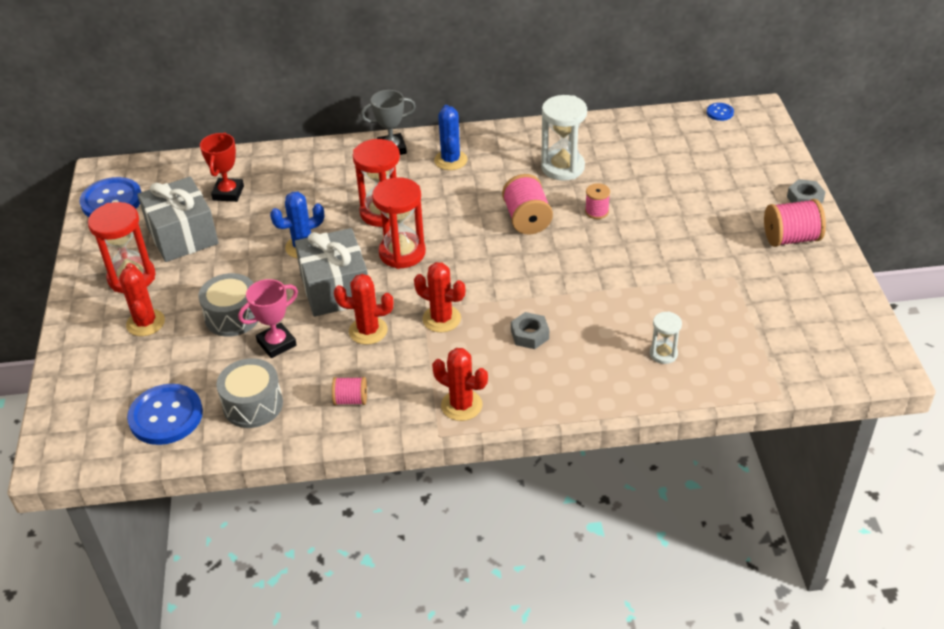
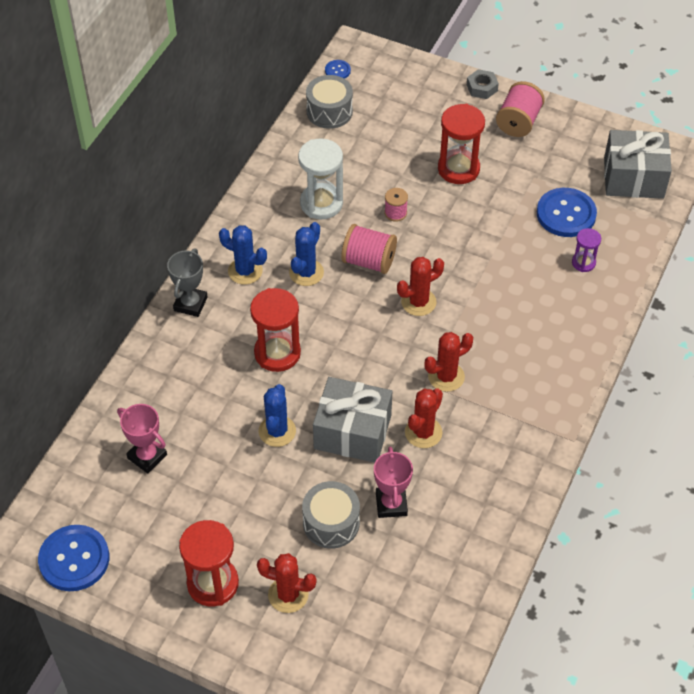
camera: 60 degrees left, 10 degrees up
blue button [127,384,203,445] -> blue button moved to [537,188,597,237]
grey gift [137,177,219,262] -> grey gift moved to [604,130,672,199]
red trophy [200,133,244,202] -> pink trophy [117,404,167,473]
grey drum [216,358,283,428] -> grey drum moved to [306,75,353,129]
pink spool [332,377,367,405] -> none
red hourglass [372,178,426,269] -> red hourglass moved to [438,104,485,184]
red cactus [432,348,488,421] -> red cactus moved to [397,257,444,316]
grey nut [511,312,549,349] -> none
white hourglass [650,311,682,364] -> purple hourglass [572,228,601,272]
none -> blue cactus [289,222,324,286]

